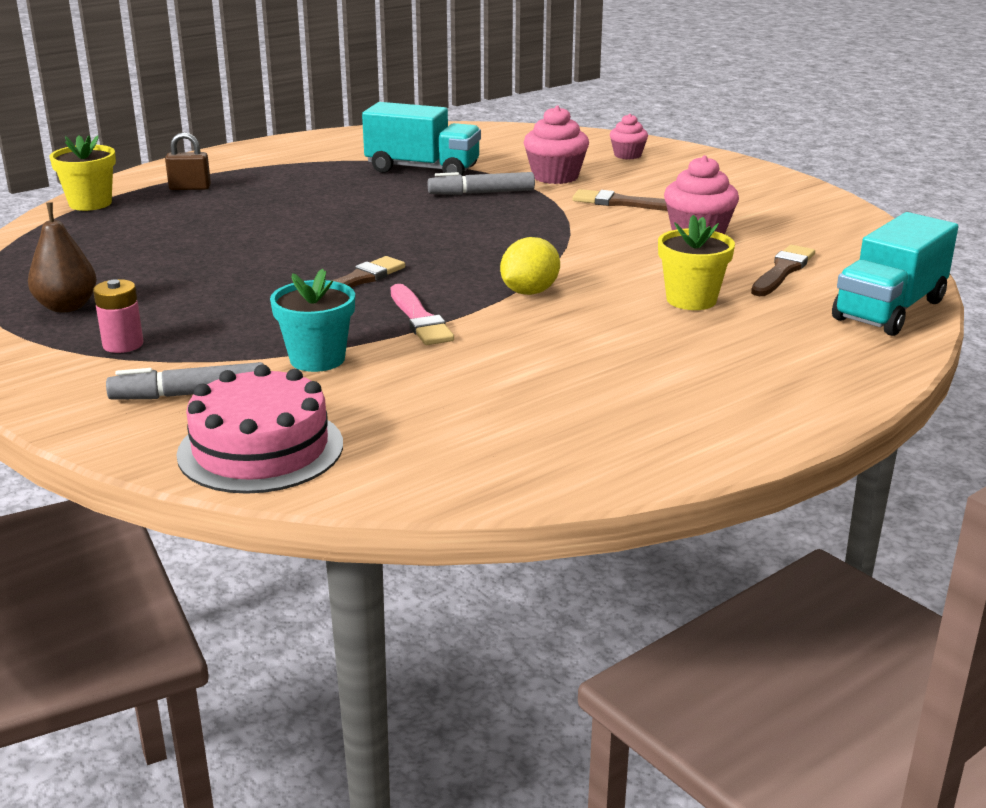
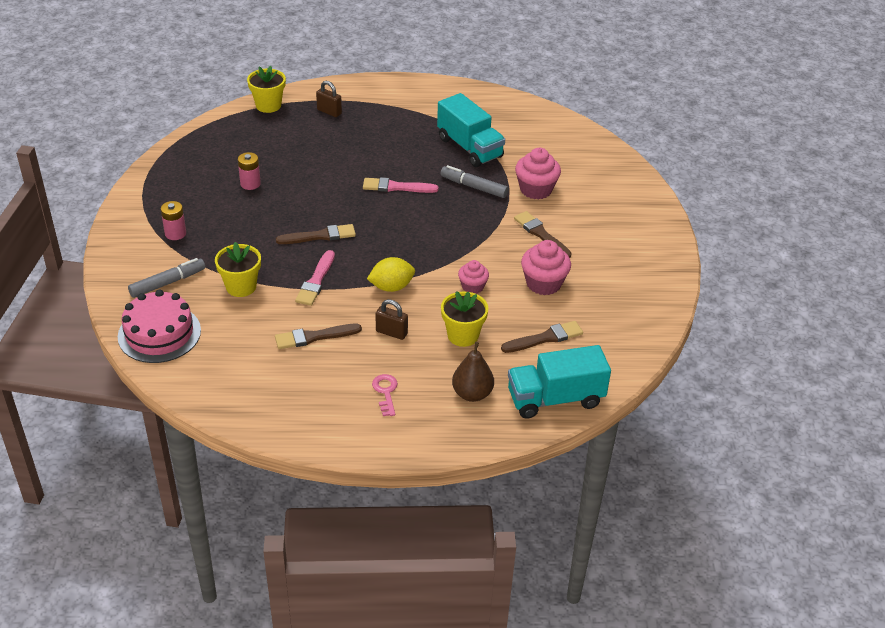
camera: 35 degrees right, 15 degrees up
brown pear [28,202,97,312] -> brown pear moved to [452,342,494,402]
grey marker [106,362,264,400] -> grey marker turned 120 degrees clockwise [128,258,205,298]
turquoise flower pot [270,269,355,372] -> yellow flower pot [215,242,261,297]
pink cupcake [610,114,648,159] -> pink cupcake moved to [458,260,489,294]
none -> pink battery [238,152,261,190]
none -> brown brush [275,324,362,349]
none -> pink brush [363,177,438,193]
none -> pink key [372,374,398,416]
none -> brown padlock [376,299,408,340]

